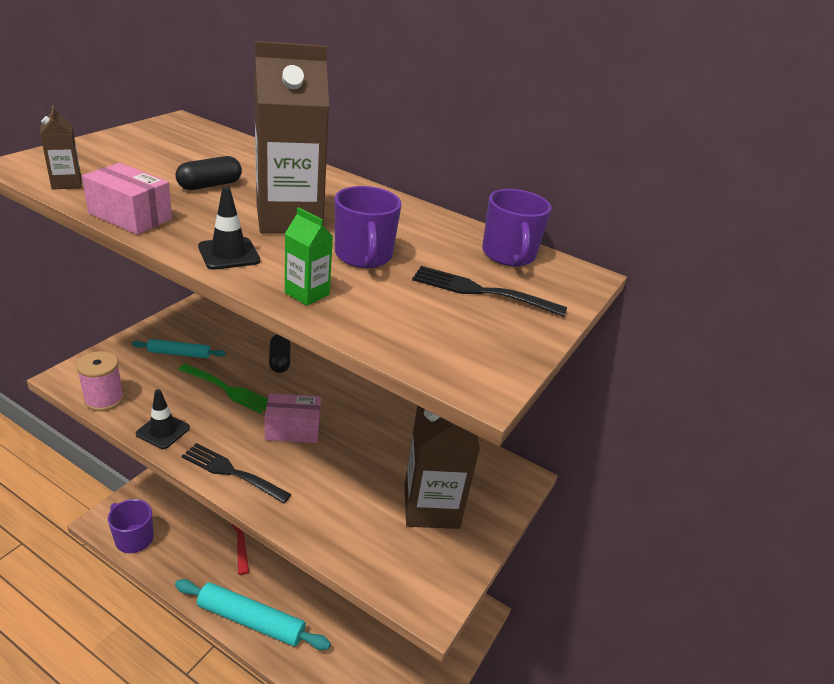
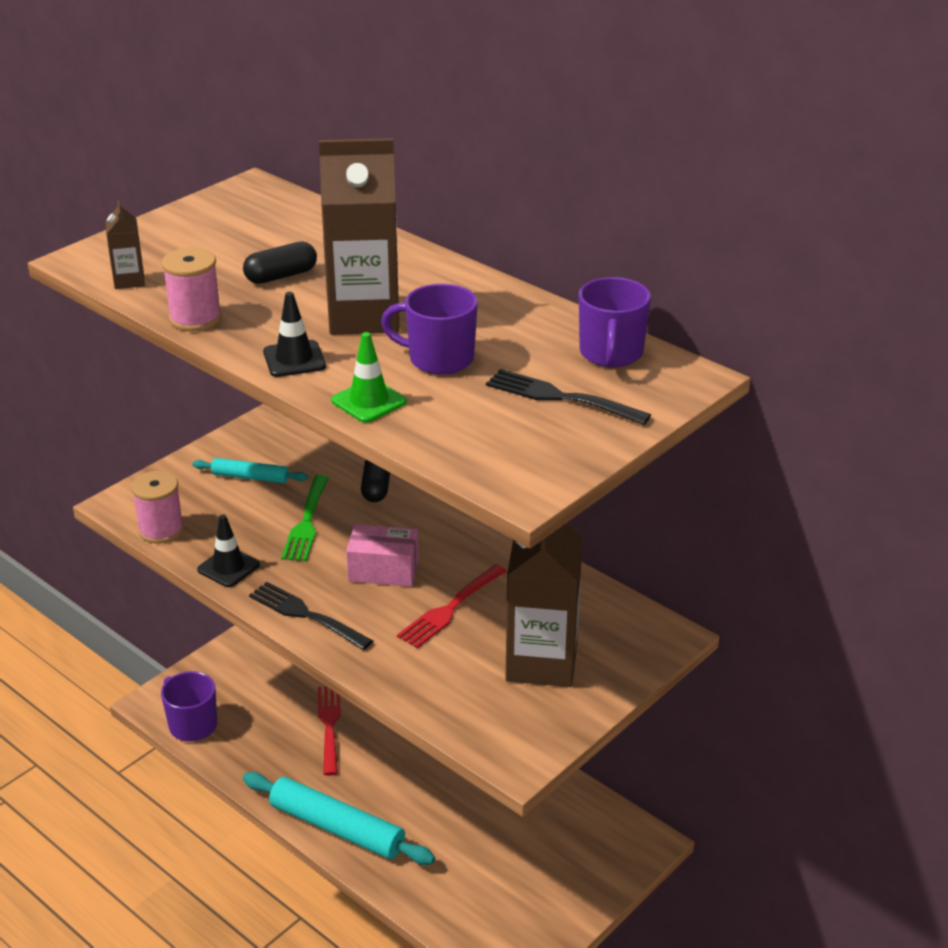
camera: 15 degrees right, 0 degrees up
pink box [82,163,172,235] -> pink spool [162,247,222,331]
green fork [178,364,268,414] -> green fork turned 60 degrees clockwise [281,475,329,561]
green carton [285,207,333,306] -> green traffic cone [331,332,407,423]
purple mug [335,186,401,268] -> purple mug turned 105 degrees clockwise [381,284,478,375]
none -> red fork [397,564,507,648]

